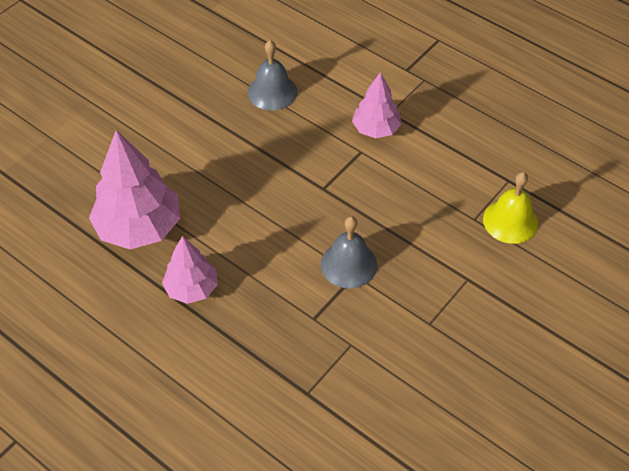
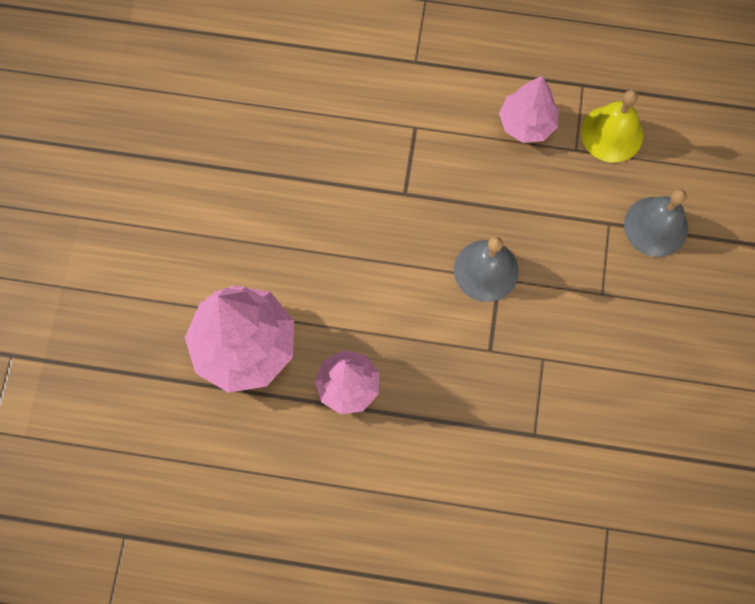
camera: 30 degrees left, 20 degrees up
grey bell [248,40,297,110] -> grey bell moved to [624,189,688,257]
pink tree [352,72,401,138] -> pink tree moved to [499,76,559,143]

